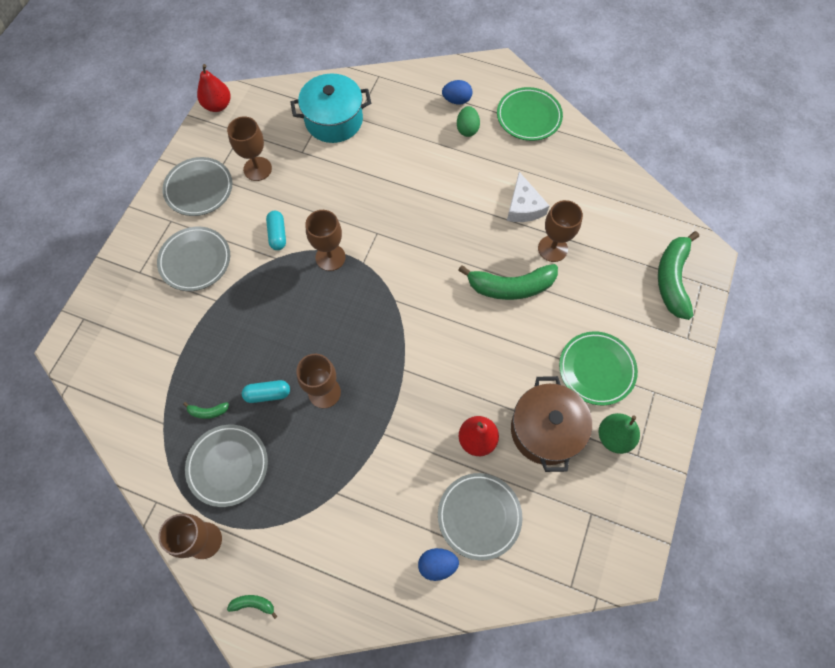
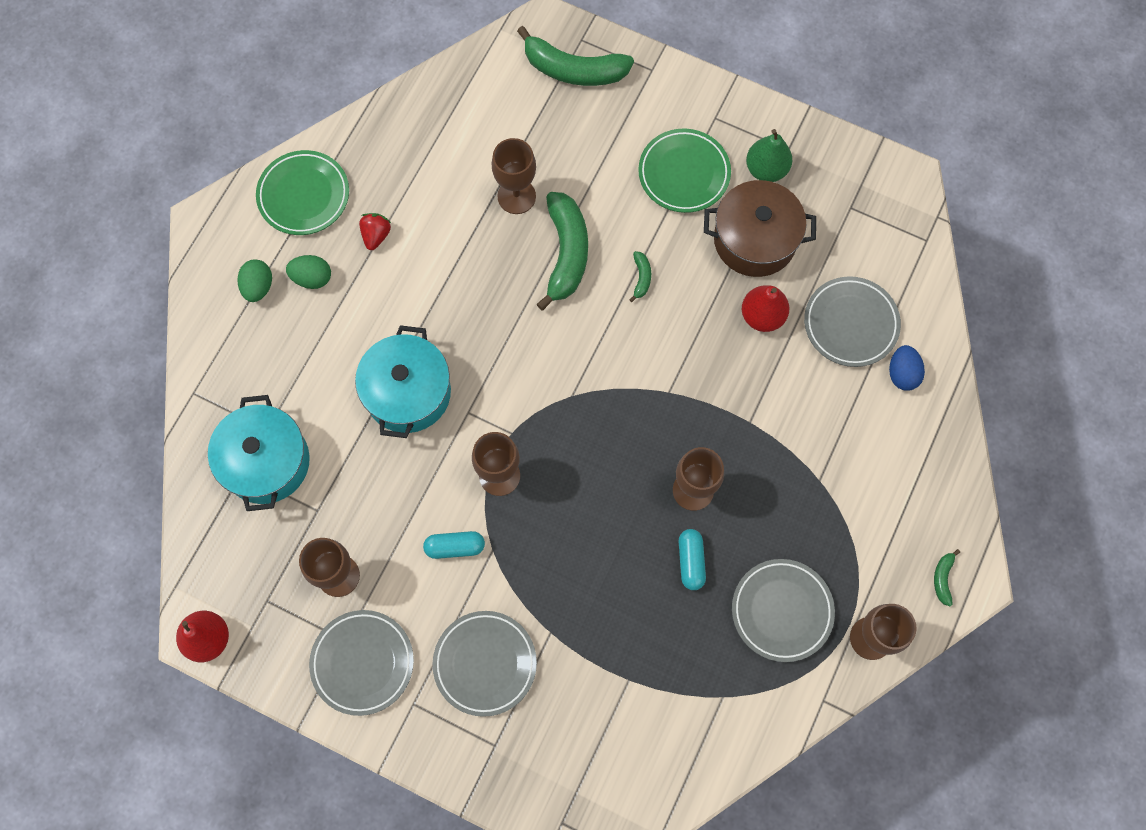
camera: 85 degrees left, 5 degrees up
green banana [183,402,229,419] -> green banana moved to [629,251,651,302]
blue egg [442,80,472,105] -> green egg [238,259,272,302]
white cheese [507,172,549,222] -> none
none -> turquoise pot [355,325,451,438]
none -> red strawberry [359,213,391,250]

